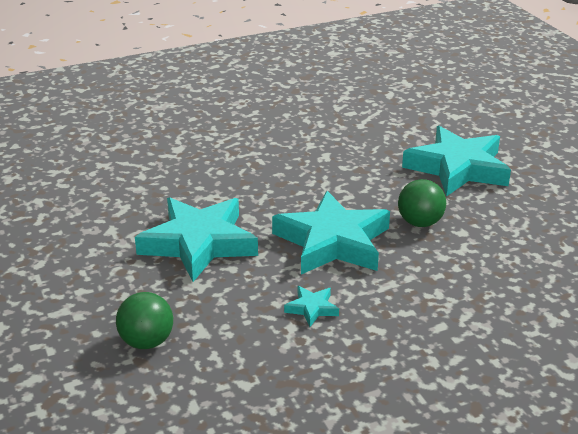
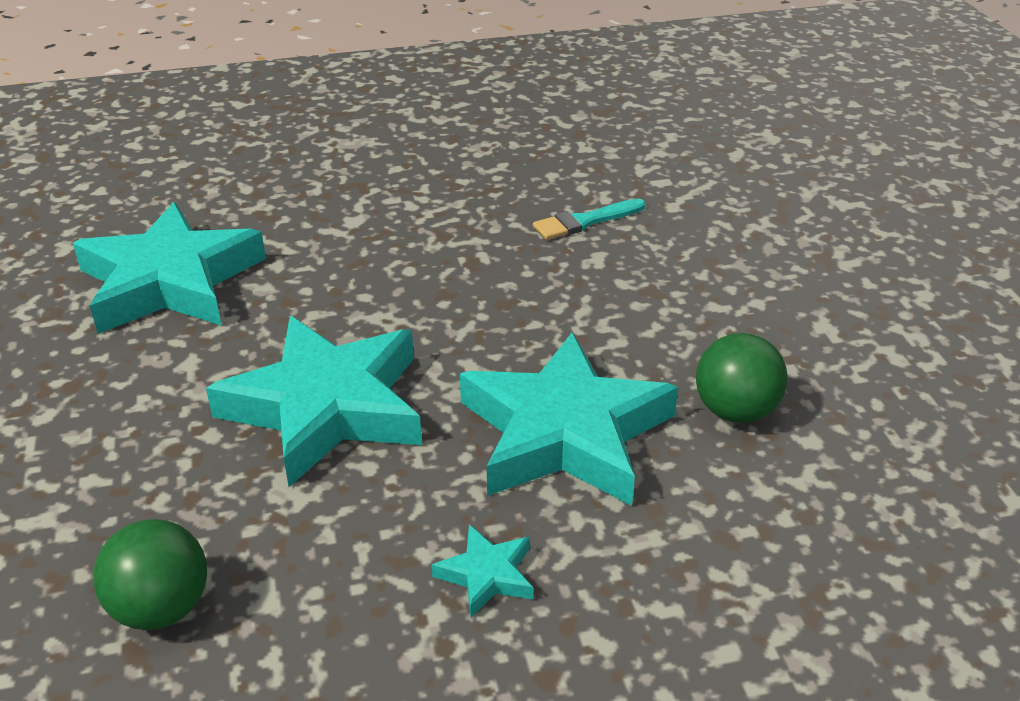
camera: 10 degrees right, 5 degrees up
turquoise star [402,126,511,197] -> turquoise star moved to [73,202,266,334]
none -> turquoise brush [533,198,646,240]

